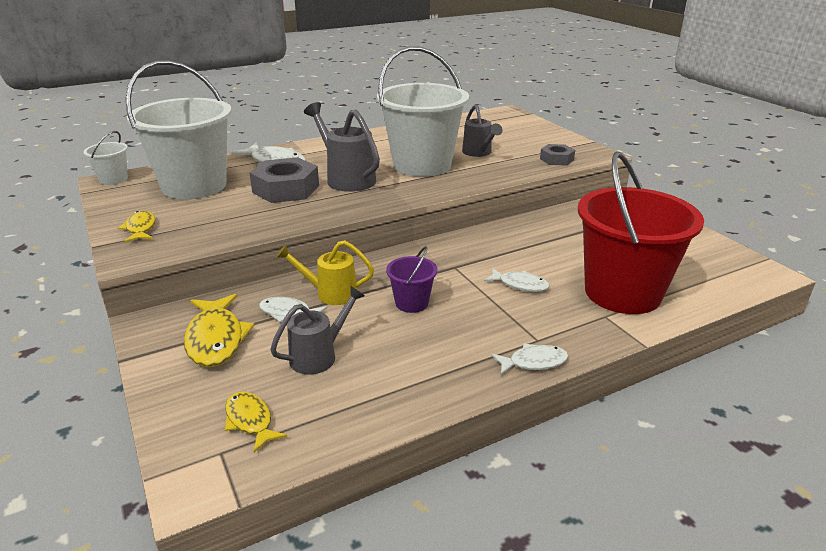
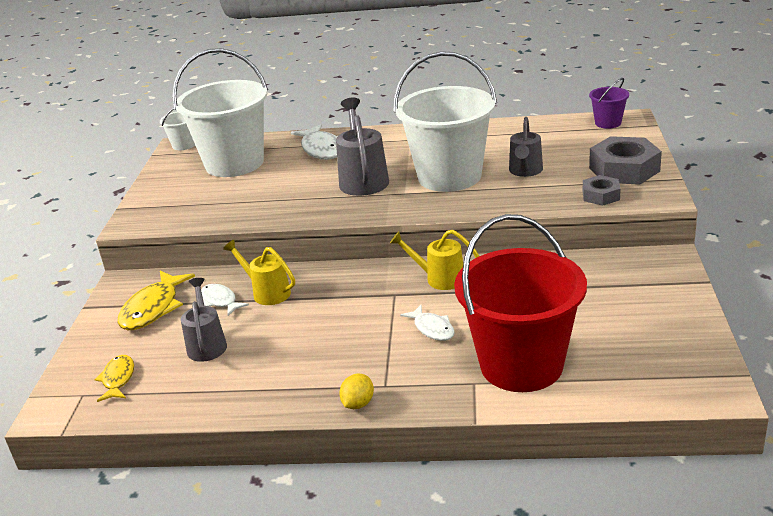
camera: 35 degrees right, 0 degrees up
yellow fish [118,211,155,242] -> none
grey nut [249,157,319,203] -> grey nut moved to [589,136,662,185]
grey watering can [270,286,365,375] -> grey watering can turned 90 degrees counterclockwise [181,278,227,362]
purple bucket [386,246,438,313] -> purple bucket moved to [589,78,629,129]
white fish [491,343,568,375] -> yellow lemon [339,374,374,409]
none -> yellow watering can [390,230,479,290]

